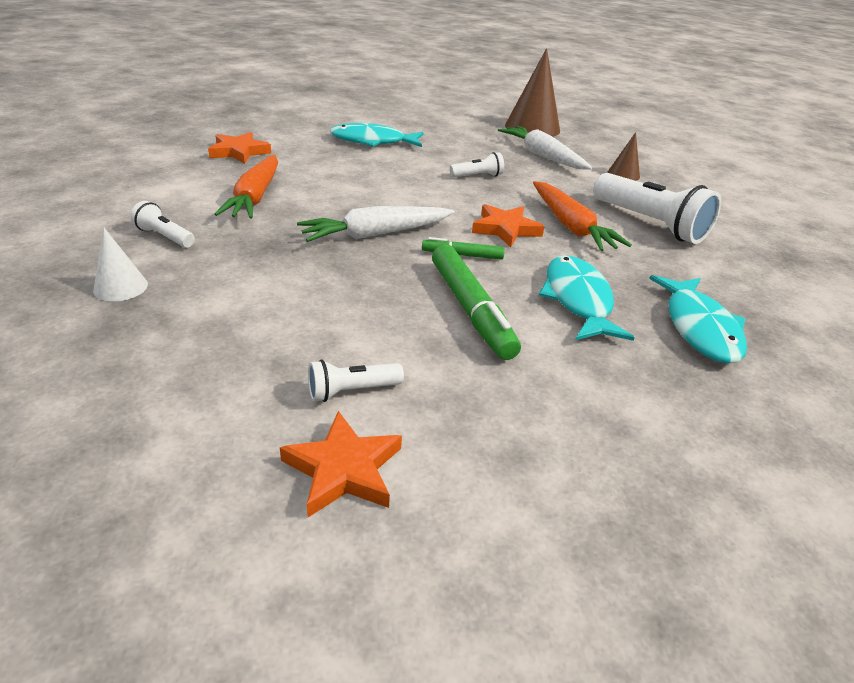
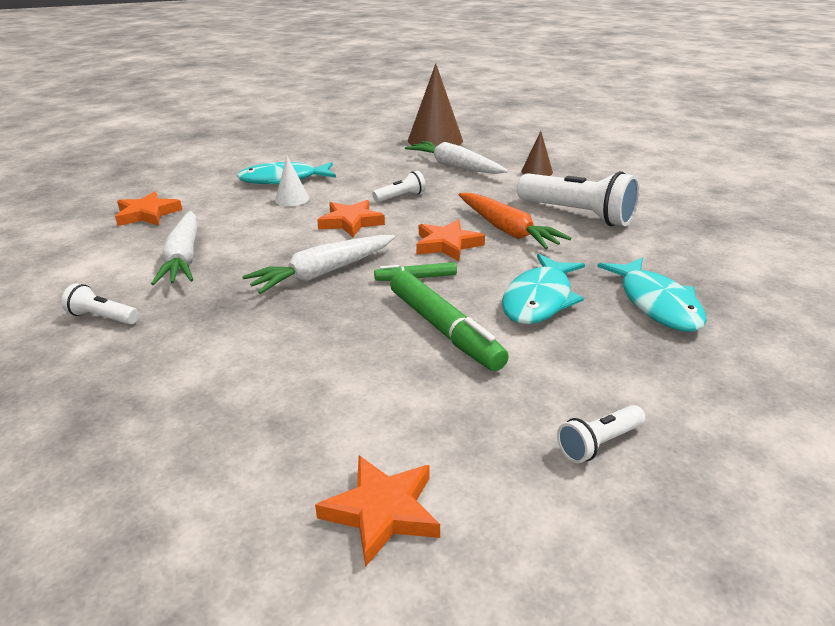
camera: 10 degrees left, 5 degrees down
white cone [93,228,148,301] -> white cone moved to [275,156,309,206]
orange carrot [214,155,278,219] -> white carrot [151,211,197,285]
white flashlight [308,359,404,402] -> white flashlight moved to [557,405,645,463]
turquoise fish [539,255,635,341] -> turquoise fish turned 135 degrees counterclockwise [502,254,585,324]
none -> orange star [317,200,385,237]

